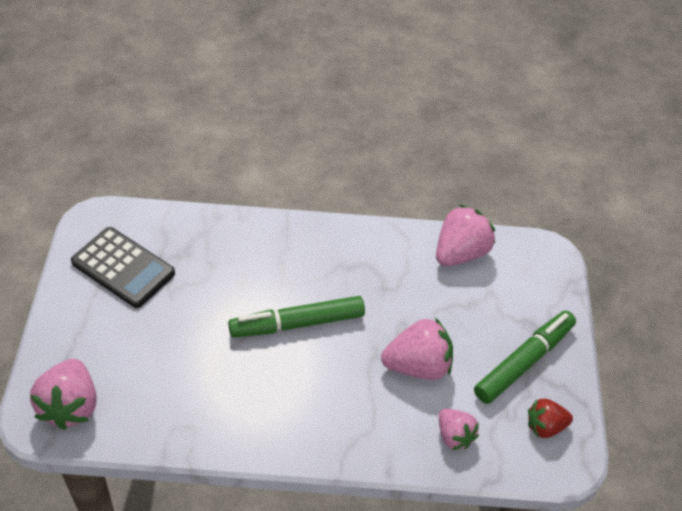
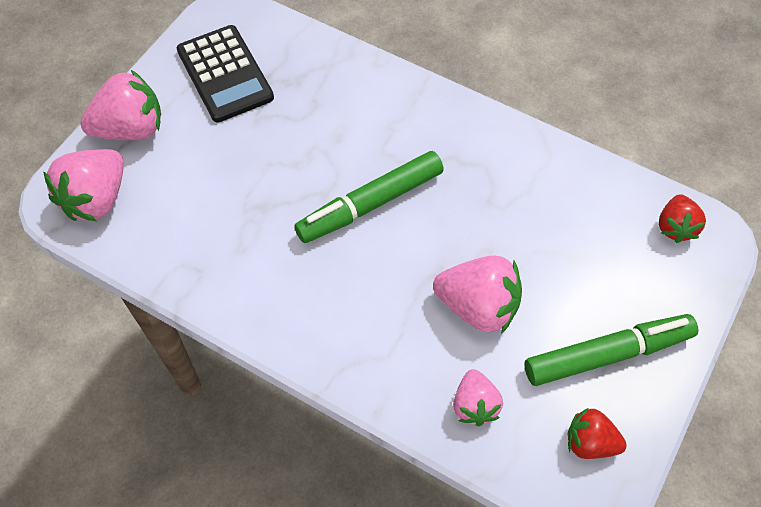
camera: 30 degrees right, 10 degrees up
green marker [228,296,365,337] -> green marker turned 45 degrees counterclockwise [294,151,444,243]
pink strawberry [436,205,495,266] -> pink strawberry moved to [80,70,161,140]
none -> red strawberry [659,194,706,243]

